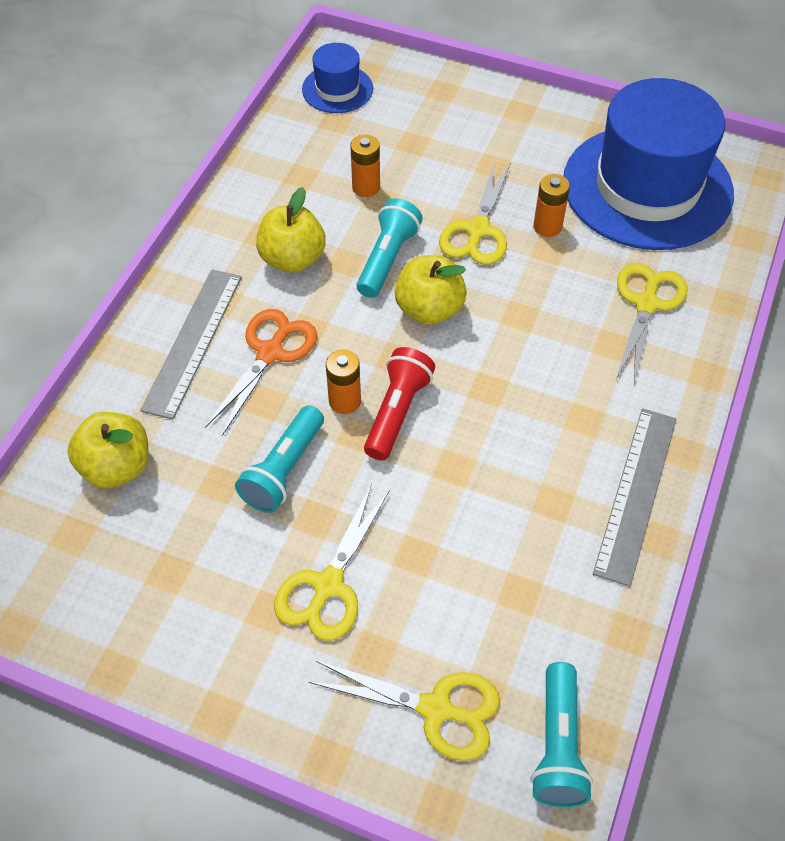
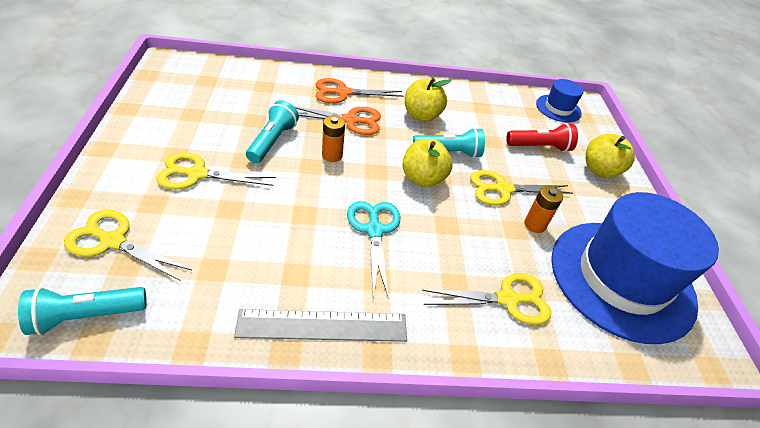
camera: 60 degrees right, 10 degrees down
yellow apple [67,412,149,488] -> yellow apple moved to [586,134,635,178]
grey ruler [140,269,242,420] -> orange scissors [315,78,404,104]
turquoise flashlight [235,406,324,513] -> turquoise flashlight turned 105 degrees clockwise [246,100,299,163]
yellow scissors [309,661,500,761] -> yellow scissors turned 120 degrees clockwise [64,210,192,281]
orange battery [350,135,380,197] -> none
red flashlight [364,347,435,460] -> red flashlight moved to [506,123,578,152]
none -> turquoise scissors [347,201,400,299]

